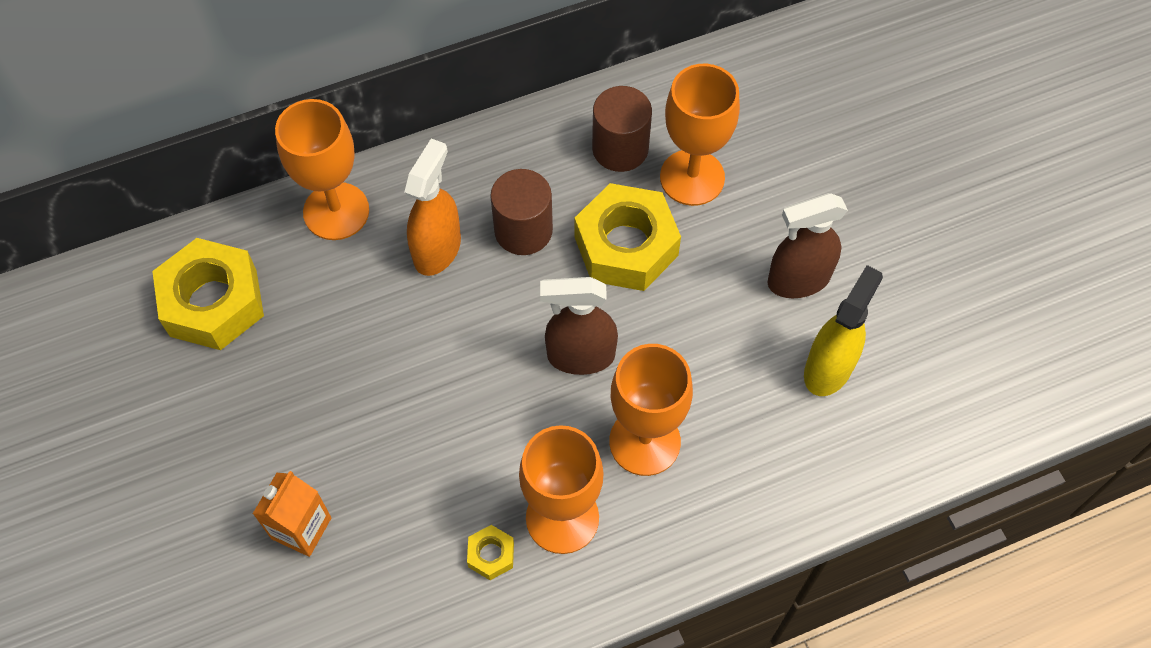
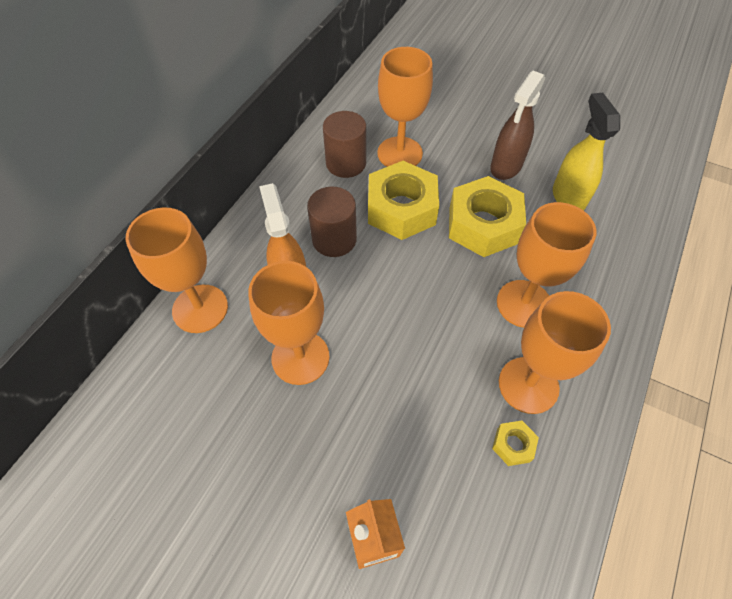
camera: 40 degrees left, 5 degrees down
yellow nut [152,238,264,350] -> yellow nut moved to [449,176,526,257]
brown spray bottle [540,277,618,375] -> none
none -> orange goblet [248,261,330,385]

